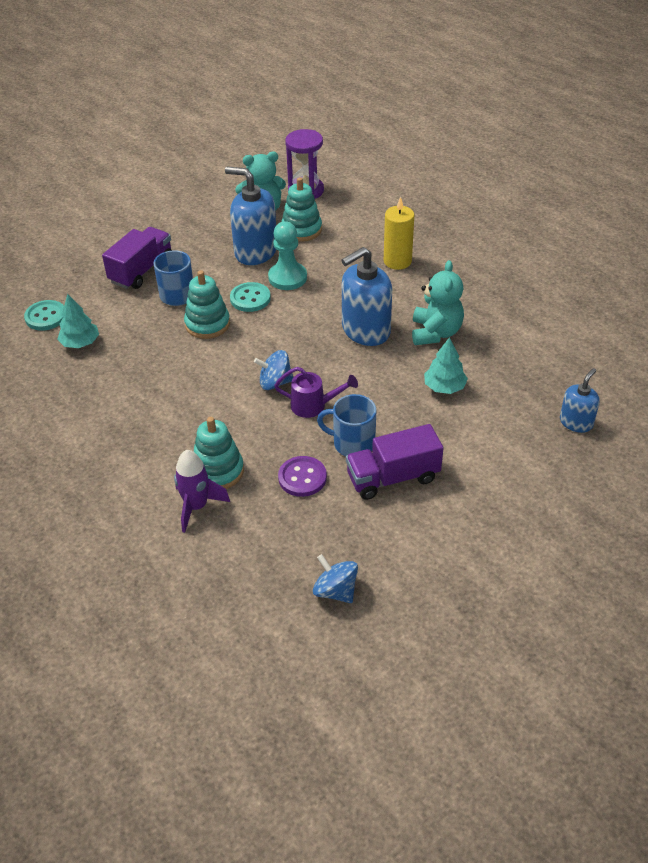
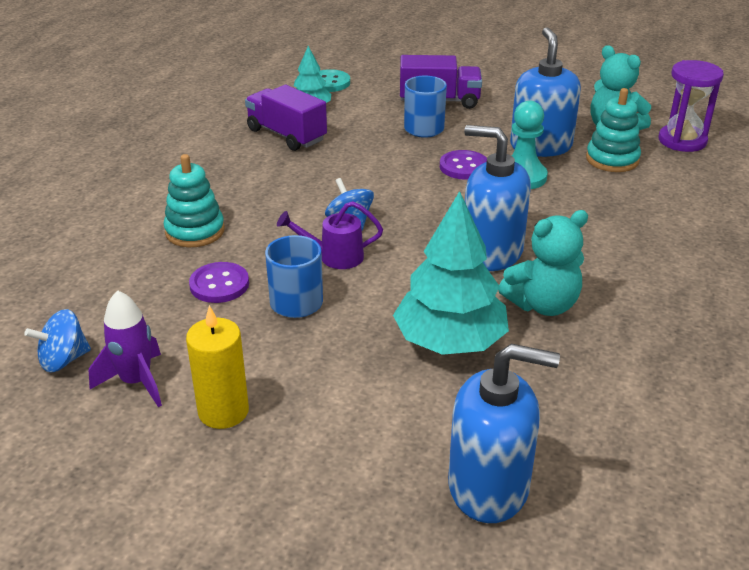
camera: 60 degrees right, 10 degrees down
purple rocket [174,450,230,533] -> purple rocket moved to [89,290,162,407]
turquoise stacking toy [184,270,230,339] -> none
turquoise button [230,282,271,312] -> purple button [440,150,487,180]
purple watering can [274,367,358,418] -> purple watering can turned 105 degrees clockwise [277,201,383,269]
blue spinning top [313,554,358,603] -> blue spinning top turned 135 degrees counterclockwise [24,309,91,373]
purple truck [346,424,443,500] -> purple truck moved to [245,85,327,151]
yellow candle [384,197,414,270] -> yellow candle moved to [186,305,249,429]
turquoise tree [424,337,468,394] -> turquoise tree [393,191,509,355], size x1.83
blue soap dispenser [560,368,600,433] -> blue soap dispenser [448,344,560,523], size x1.78

